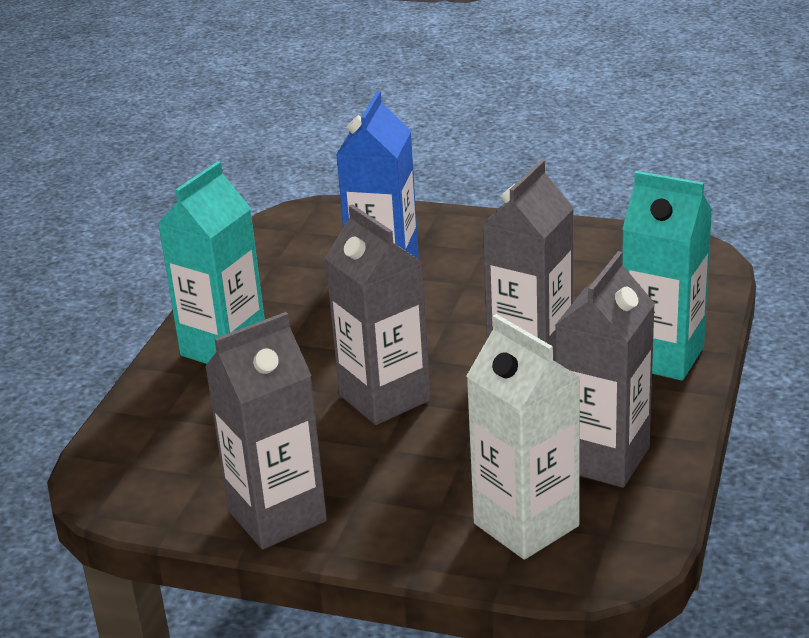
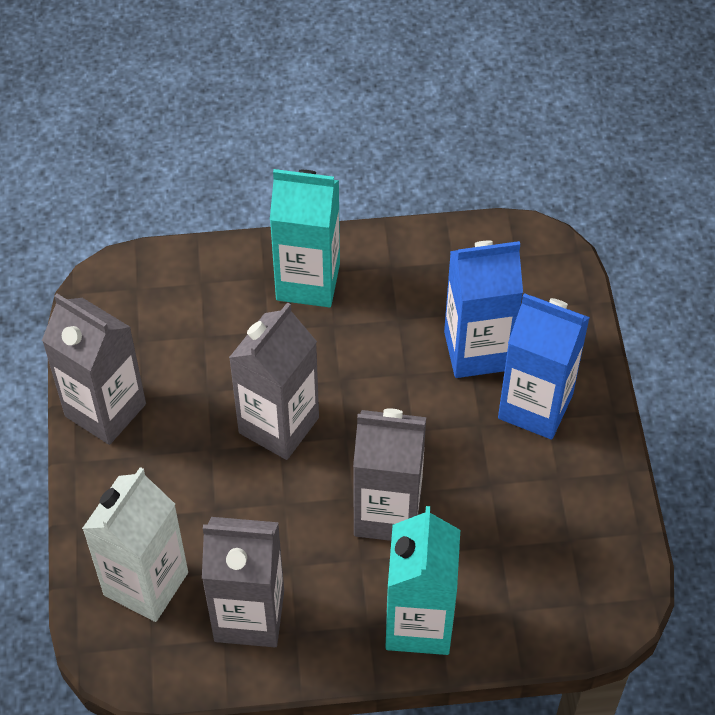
camera: 65 degrees right, 25 degrees up
none -> blue carton [498,293,590,439]

